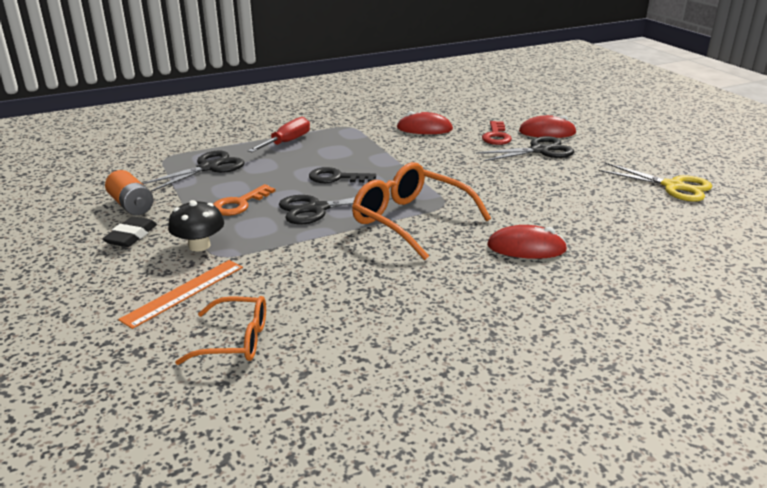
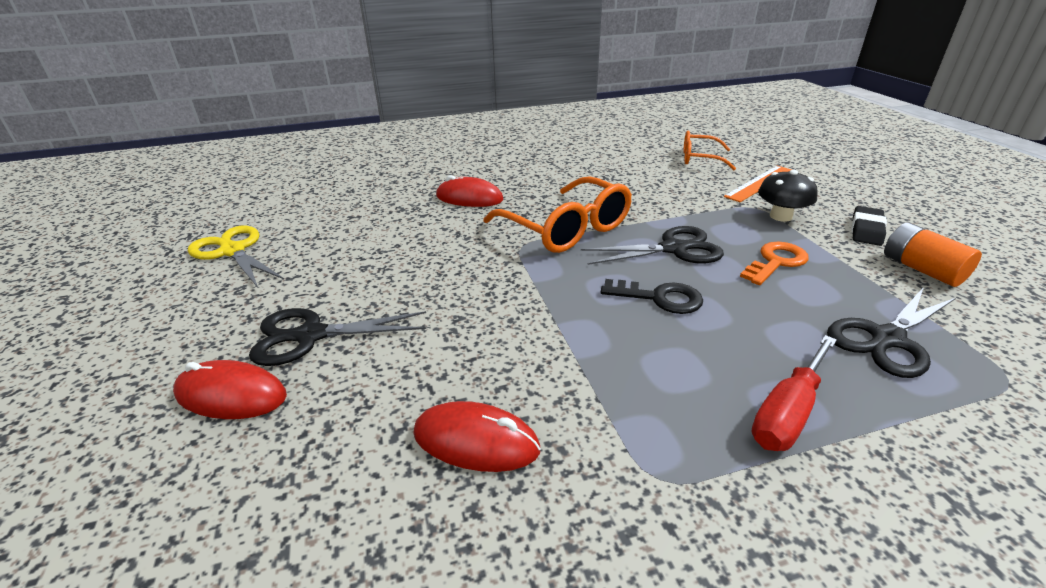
camera: 170 degrees left, 5 degrees up
red key [482,121,512,145] -> none

